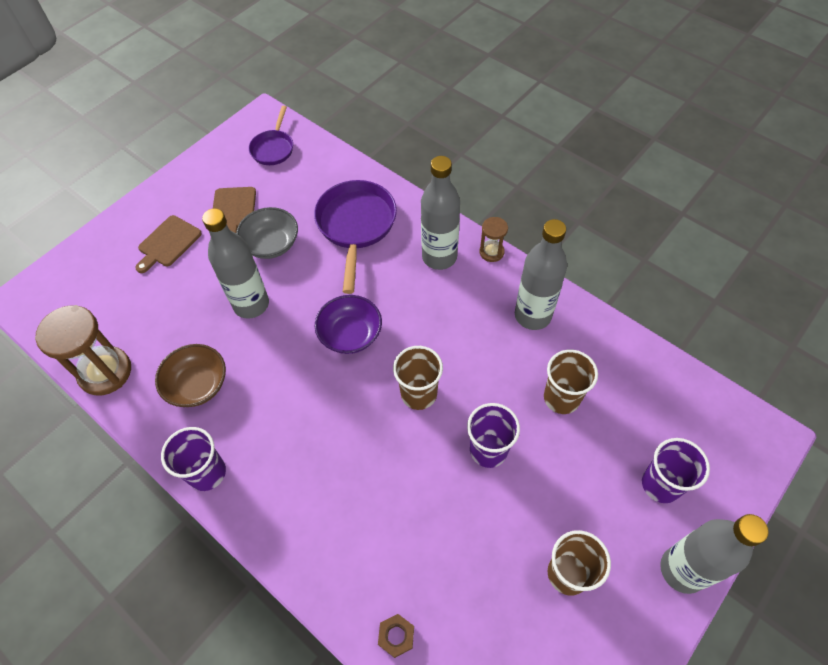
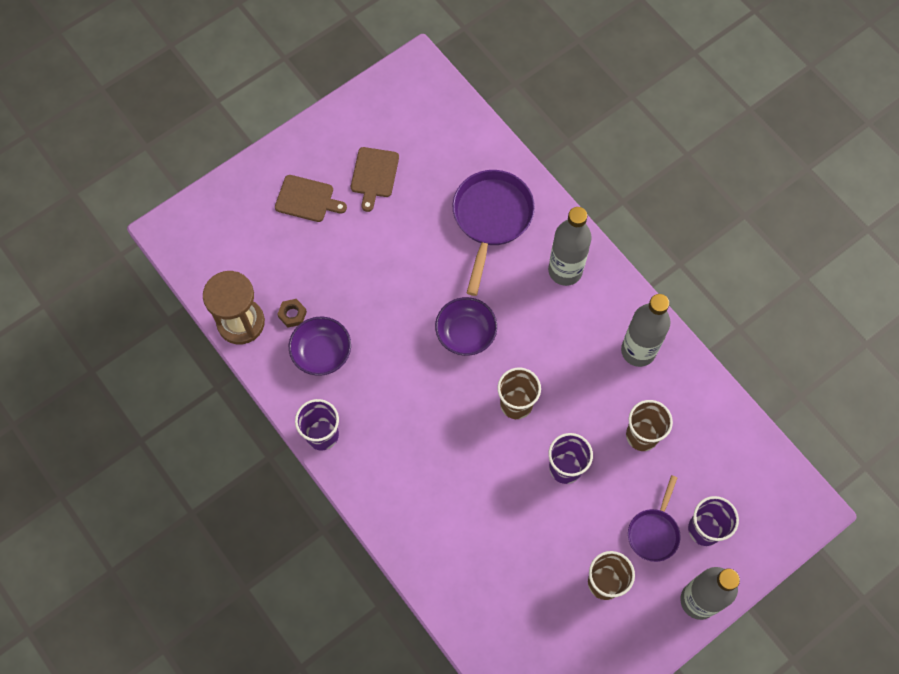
camera: 10 degrees right, 10 degrees up
brown cutting board [135,215,202,273] -> brown cutting board turned 120 degrees counterclockwise [275,175,347,222]
brown bowl [155,344,226,407] -> purple bowl [289,316,351,376]
grey bottle [202,208,269,319] -> none
grey bowl [236,207,298,259] -> none
purple pan [249,106,293,165] -> purple pan moved to [628,475,681,562]
brown nut [378,614,414,658] -> brown nut moved to [277,299,307,328]
brown hourglass [480,217,508,262] -> none

